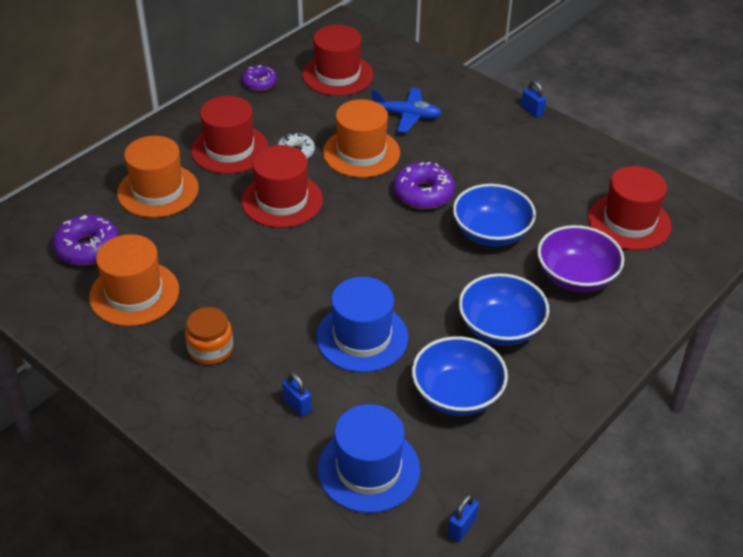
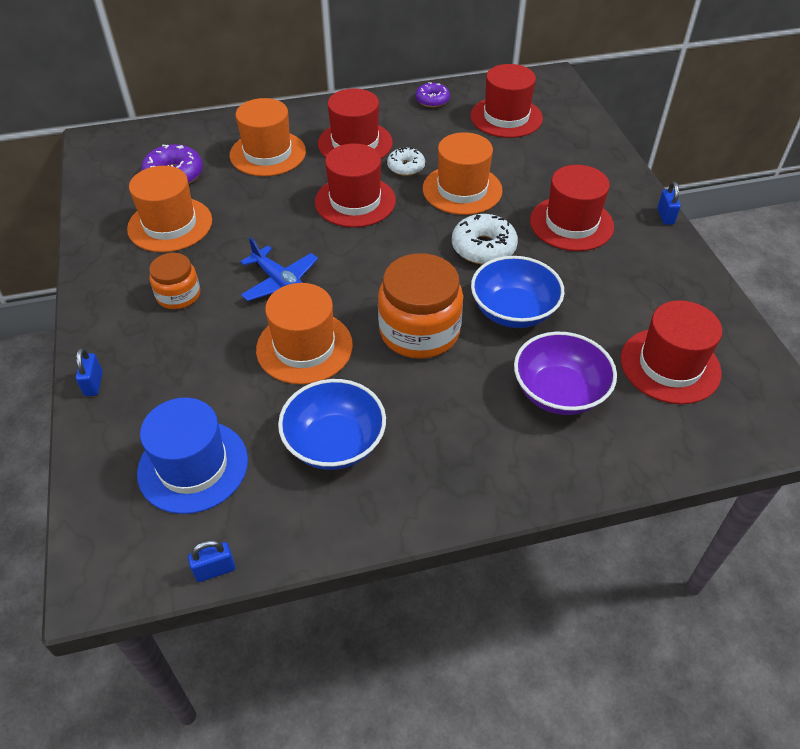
camera: 35 degrees right, 5 degrees up
blue padlock [282,372,312,417] -> blue padlock moved to [76,348,103,396]
blue hat [316,277,408,372] -> orange hat [256,283,353,384]
blue plane [371,88,441,133] -> blue plane moved to [240,237,318,301]
purple donut [393,162,455,209] -> white donut [452,214,518,265]
blue bowl [459,273,549,346] -> none
none -> orange jar [378,253,463,359]
none -> red hat [530,165,614,251]

